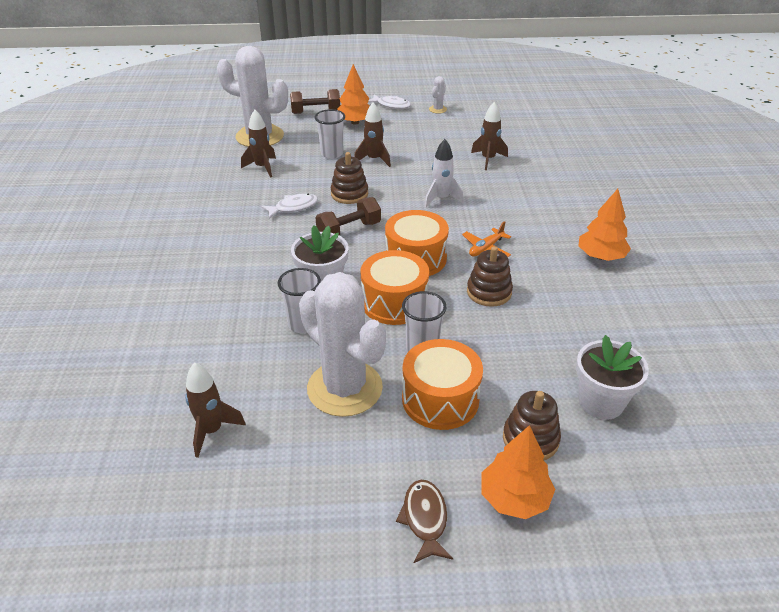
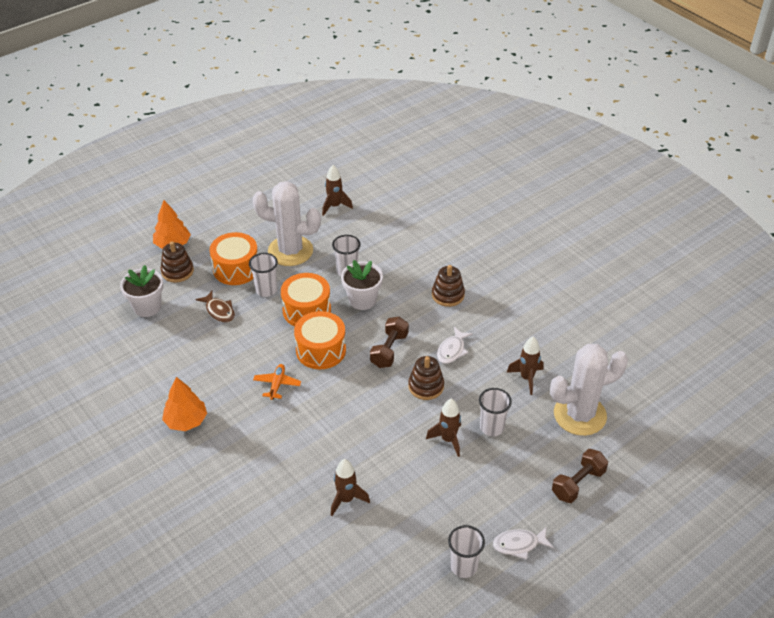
camera: 145 degrees right, 5 degrees up
orange tree [337,64,370,125] -> none
brown fish [396,480,453,563] -> brown fish moved to [196,291,235,322]
white rocket [424,139,464,208] -> none
white cactus [429,76,447,114] -> white cup [448,525,485,578]
brown stacking toy [467,246,513,307] -> brown stacking toy moved to [432,265,465,307]

